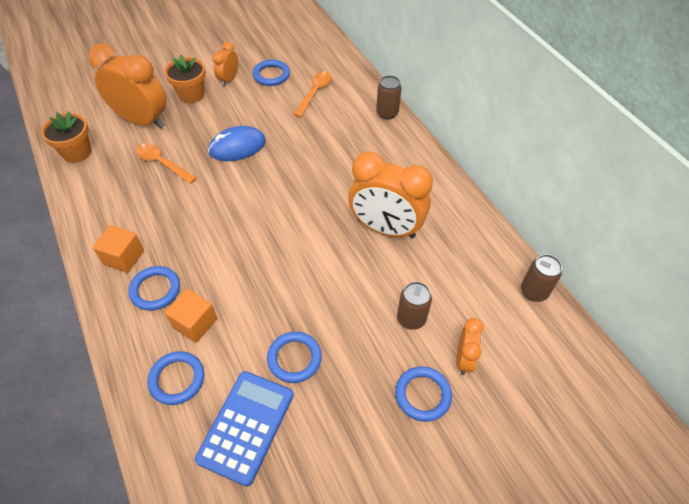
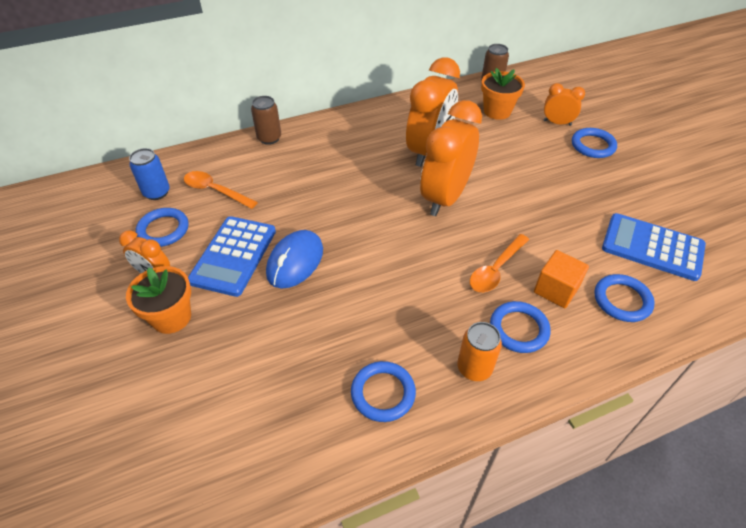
camera: 85 degrees left, 5 degrees down
orange flower pot [41,111,91,163] -> orange flower pot moved to [481,68,525,120]
orange clock [88,44,167,129] -> orange clock moved to [420,100,482,216]
orange cube [93,225,144,273] -> orange can [457,322,502,381]
orange spoon [135,143,197,184] -> orange spoon moved to [470,234,529,292]
blue mouse [208,126,266,161] -> blue mouse turned 45 degrees clockwise [266,230,323,288]
blue ring [267,332,322,383] -> blue ring moved to [351,361,416,422]
brown can [397,282,432,330] -> none
none -> blue can [129,148,170,200]
none -> blue calculator [188,216,276,297]

